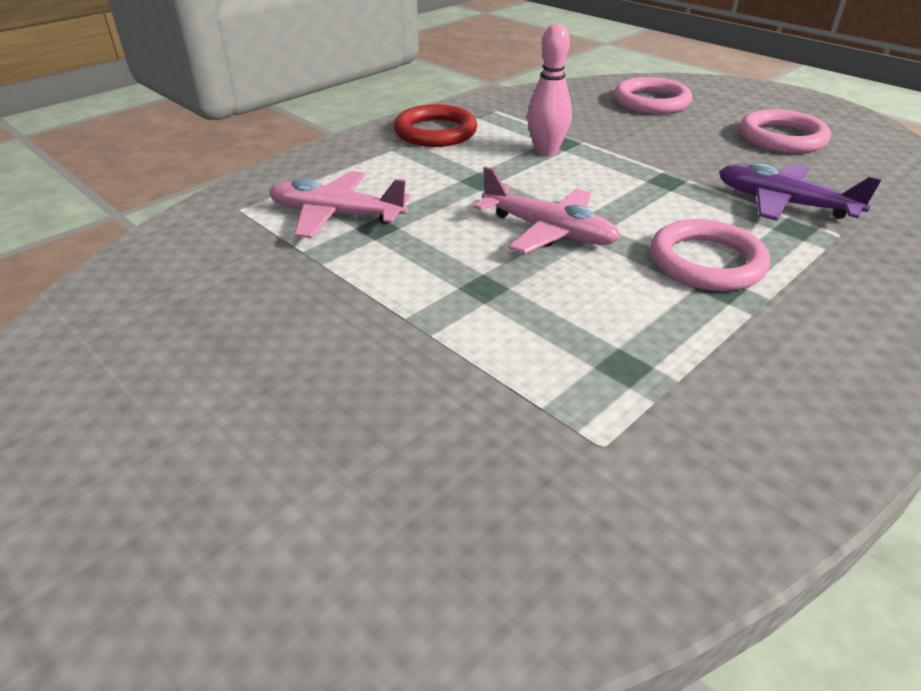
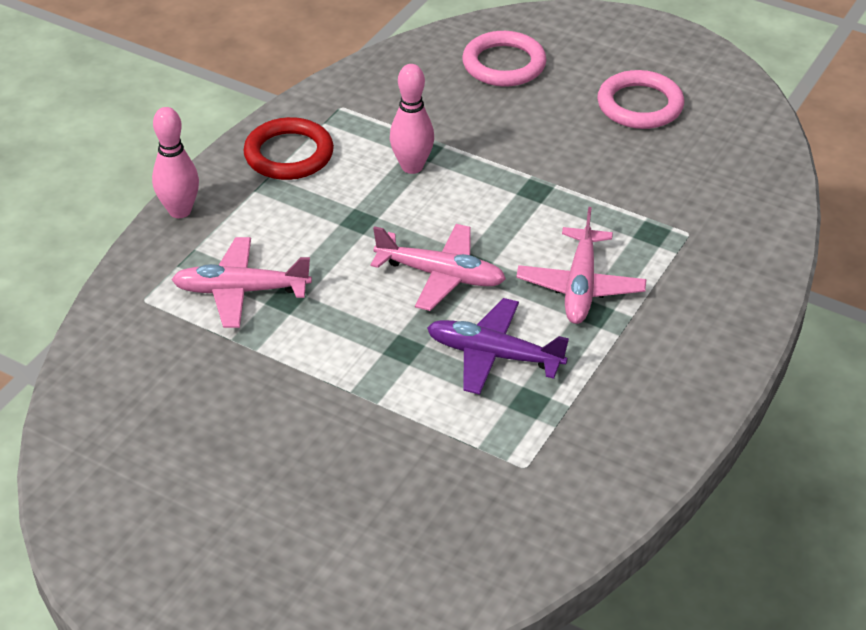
camera: 15 degrees left, 5 degrees up
pink ring [650,219,770,291] -> pink plane [516,207,646,324]
purple plane [719,163,882,221] -> purple plane moved to [427,298,569,395]
none -> pink bowling pin [152,107,199,218]

